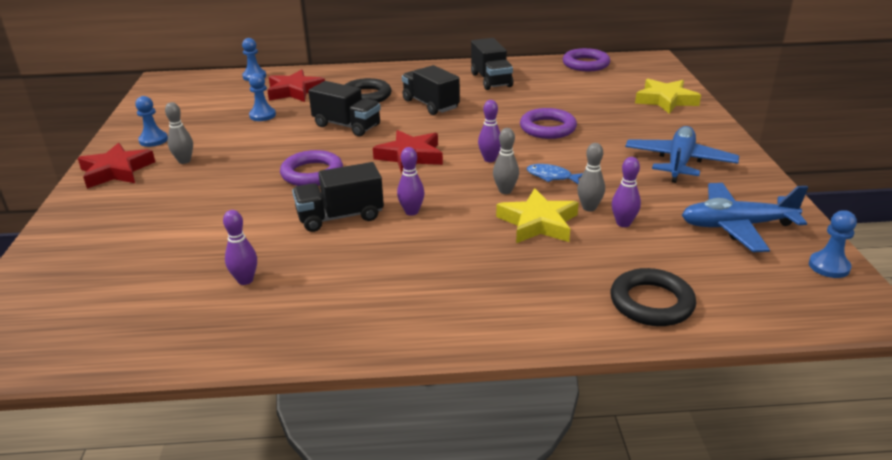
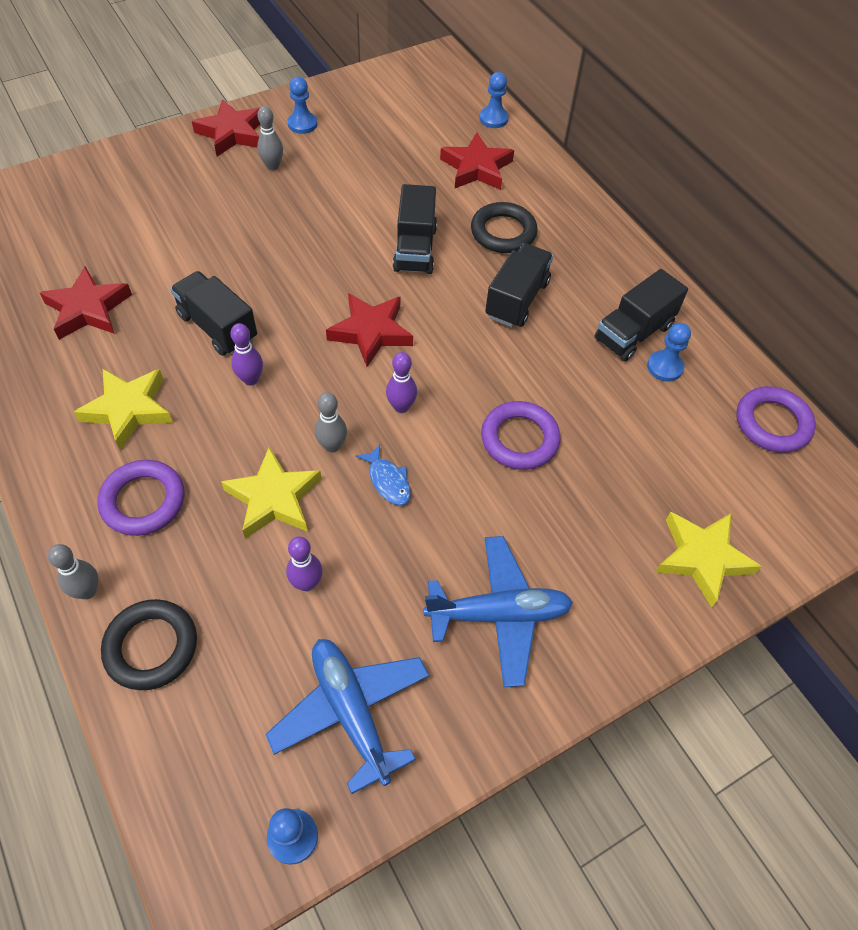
camera: 60 degrees right, 25 degrees up
purple bowling pin [223,210,257,285] -> red star [40,266,132,340]
blue pawn [249,73,276,121] -> blue pawn moved to [647,323,691,382]
purple ring [280,150,343,186] -> purple ring moved to [97,460,184,536]
blue fish [527,164,583,184] -> blue fish turned 150 degrees clockwise [356,444,411,505]
grey bowling pin [577,143,605,212] -> grey bowling pin moved to [48,544,98,599]
none -> yellow star [74,369,173,450]

